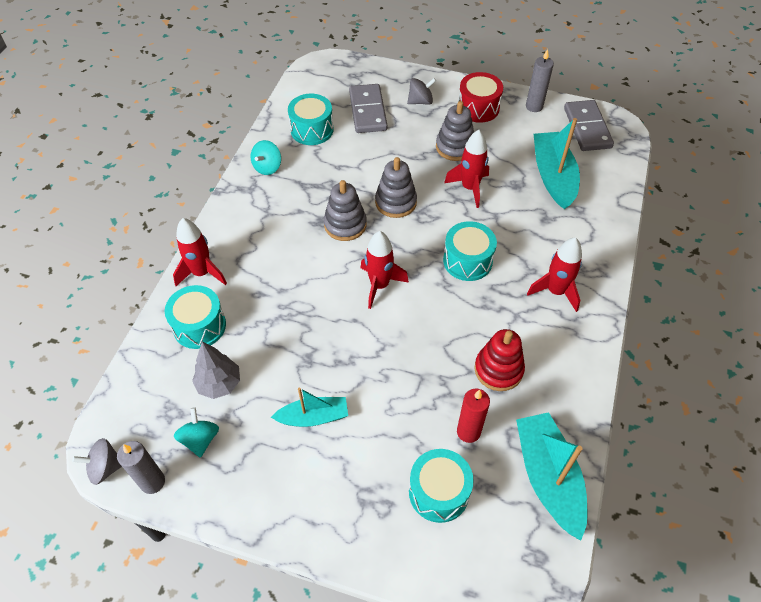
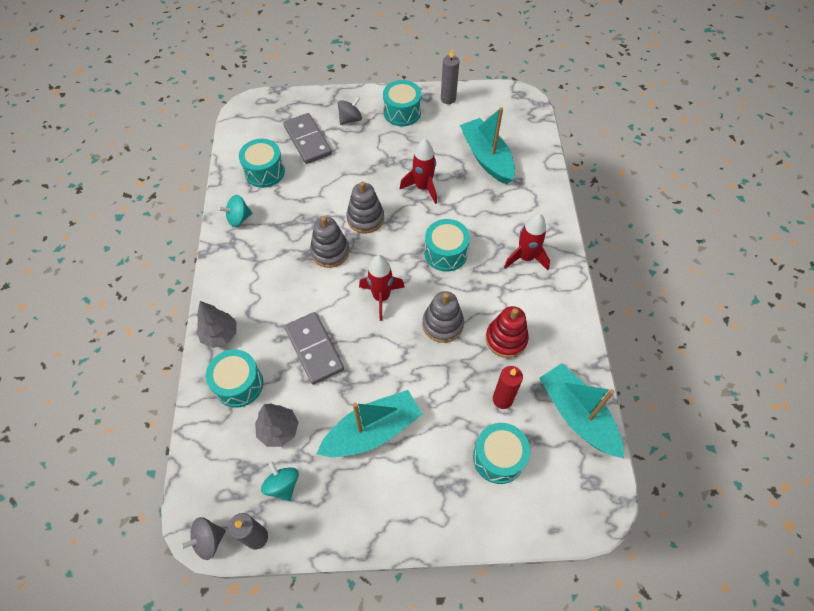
camera: 20 degrees left, 5 degrees up
red rocket [173,218,227,286] -> grey tree [196,301,236,348]
turquoise spinning top [250,140,281,175] -> turquoise spinning top turned 60 degrees clockwise [218,195,252,227]
turquoise boat [271,388,348,427] -> turquoise boat [317,390,423,457], size x1.62
grey stacking toy [436,101,474,161] -> grey stacking toy moved to [422,291,464,343]
red drum [458,72,503,123] -> turquoise drum [383,80,422,126]
grey domino [564,100,614,151] -> grey domino moved to [284,312,344,385]

